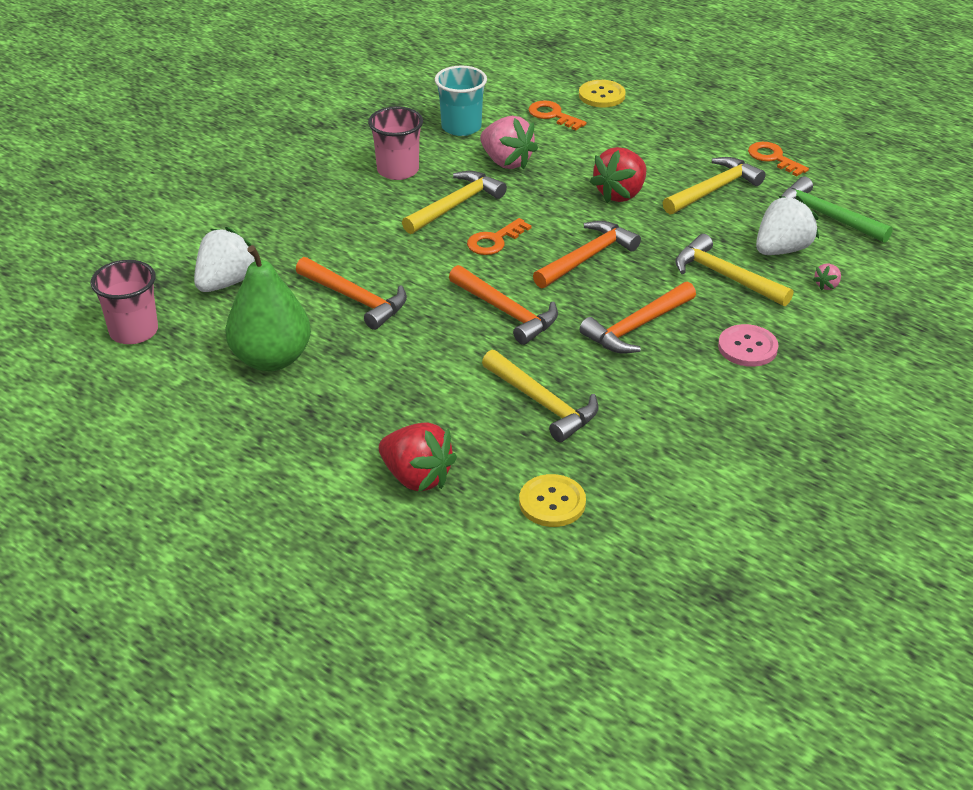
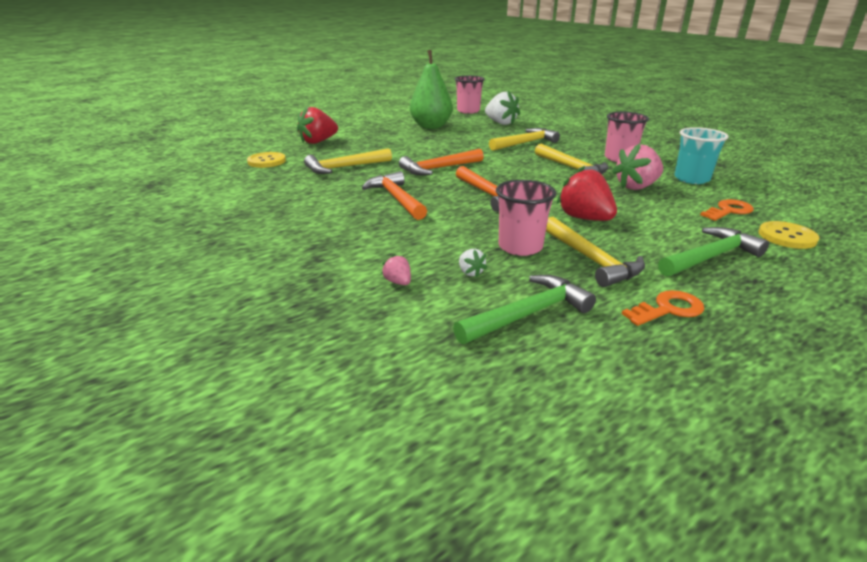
camera: 105 degrees right, 10 degrees down
orange hammer [296,257,407,330] -> none
orange key [467,218,532,255] -> none
yellow hammer [675,234,793,306] -> yellow hammer moved to [489,128,560,151]
pink button [718,324,779,367] -> none
white strawberry [756,196,819,255] -> white strawberry [459,249,487,277], size x0.46
none -> pink cup [496,180,556,256]
none -> green hammer [658,227,769,277]

